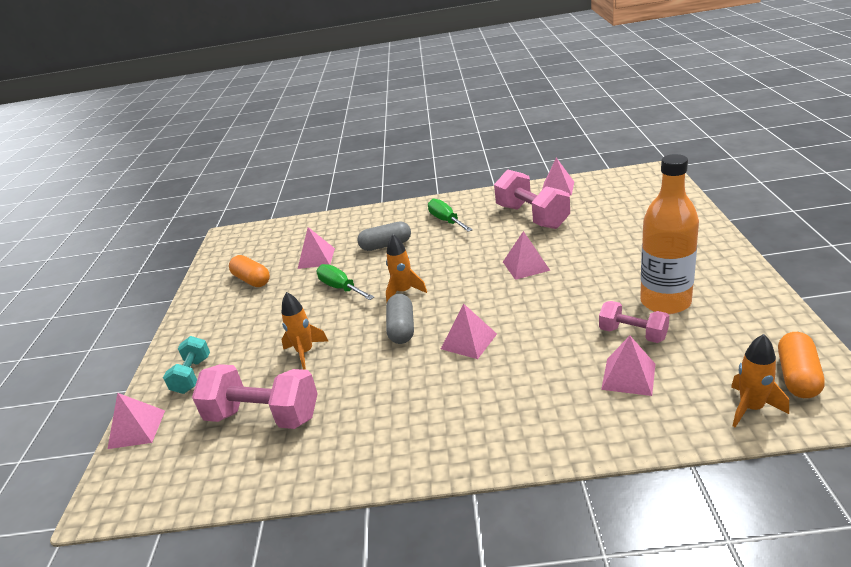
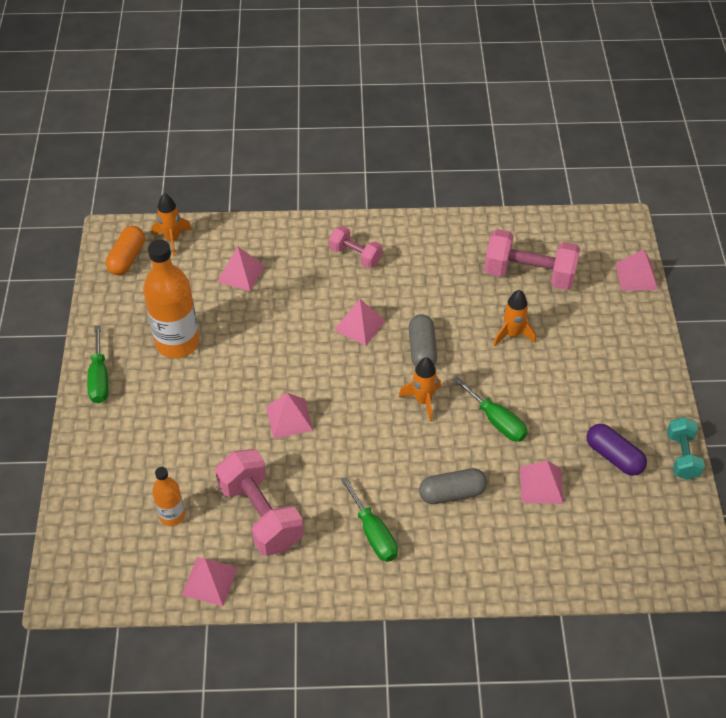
camera: 175 degrees right, 20 degrees up
turquoise dumbbell [163,336,210,394] -> turquoise dumbbell moved to [667,417,705,480]
orange capsule [229,255,270,287] -> purple capsule [587,424,647,476]
pink dumbbell [599,301,669,343] -> pink dumbbell moved to [329,226,382,268]
none -> green screwdriver [87,326,109,403]
none -> orange bottle [152,467,185,526]

